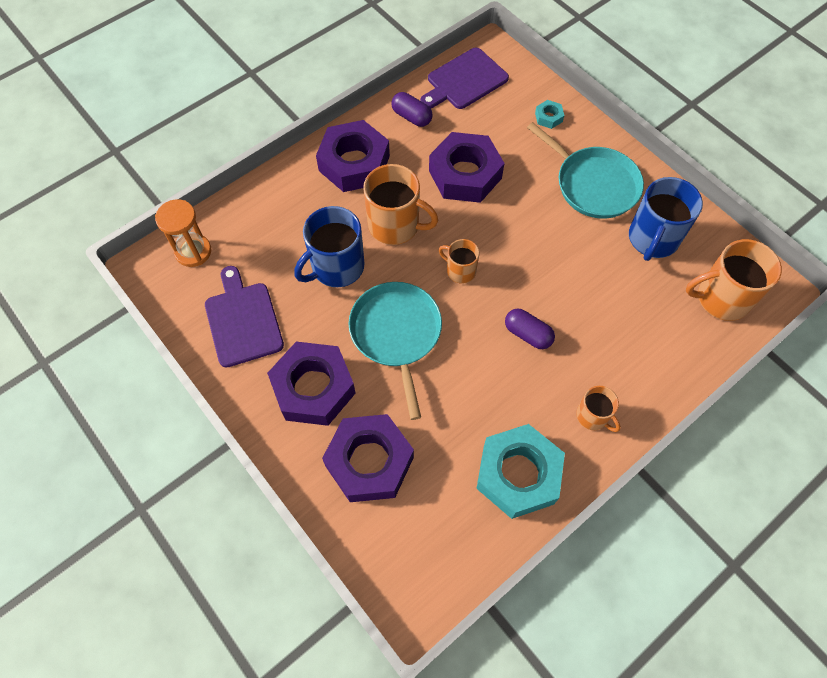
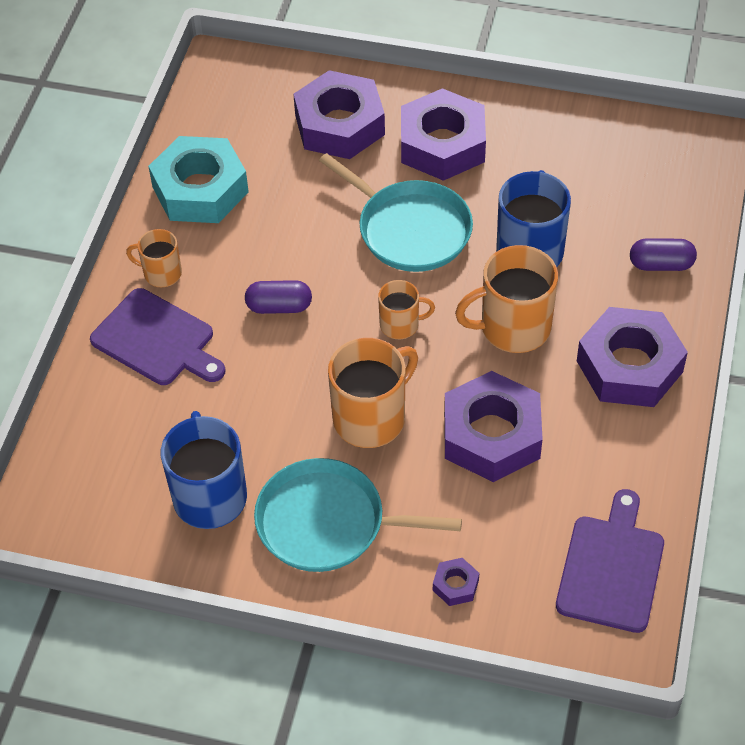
camera: 145 degrees right, 10 degrees down
orange hourglass [155,199,211,267] -> none
purple cutting board [205,266,284,368] -> purple cutting board moved to [90,288,225,385]
purple capsule [391,92,433,127] -> purple capsule moved to [630,238,697,271]
turquoise nut [535,100,564,129] -> purple nut [433,558,479,606]
orange mug [686,239,782,321] -> orange mug moved to [328,338,418,448]

